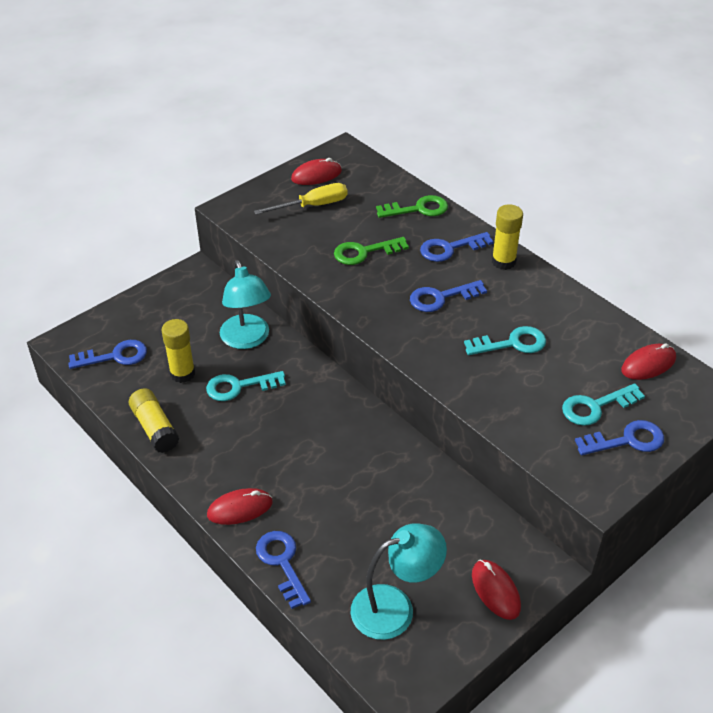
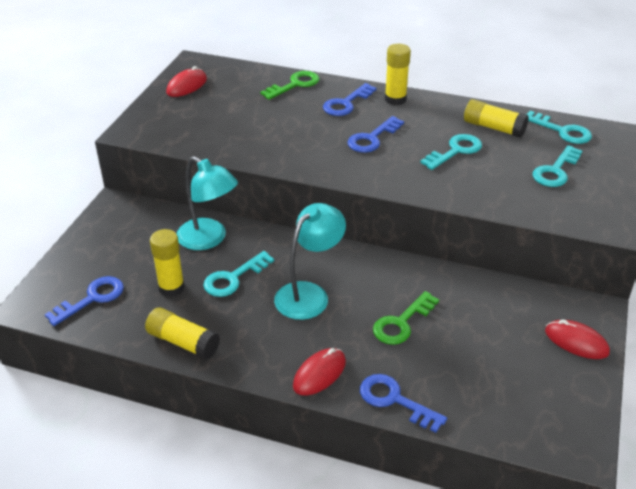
camera: 30 degrees left, 5 degrees down
yellow screwdriver [254,183,347,215] -> none
green key [334,237,409,265] -> green key moved to [373,291,439,345]
turquoise lamp [351,523,447,640] -> turquoise lamp moved to [274,203,346,320]
blue key [575,420,664,455] -> none
red mouse [621,343,676,380] -> turquoise key [526,111,592,144]
none -> yellow glue stick [464,99,529,138]

